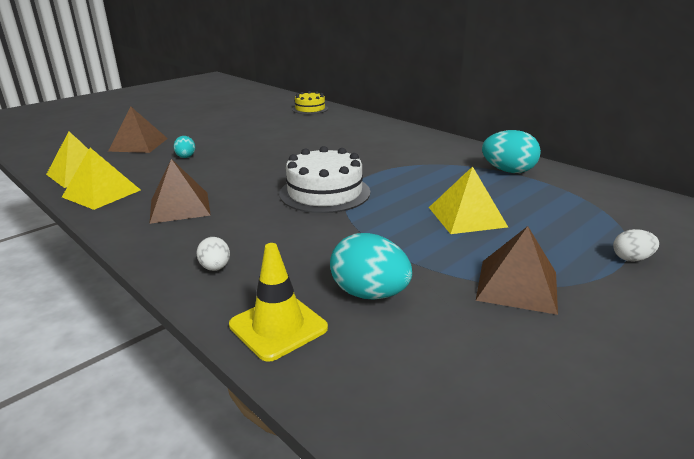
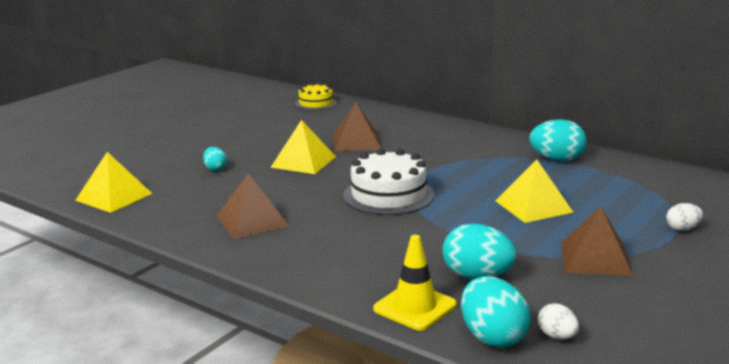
camera: 10 degrees left, 5 degrees down
yellow pyramid [62,148,141,210] -> yellow pyramid moved to [270,120,336,174]
brown pyramid [108,107,168,153] -> brown pyramid moved to [333,102,381,151]
white egg [196,237,230,271] -> white egg moved to [538,303,579,340]
none -> turquoise egg [461,276,531,348]

